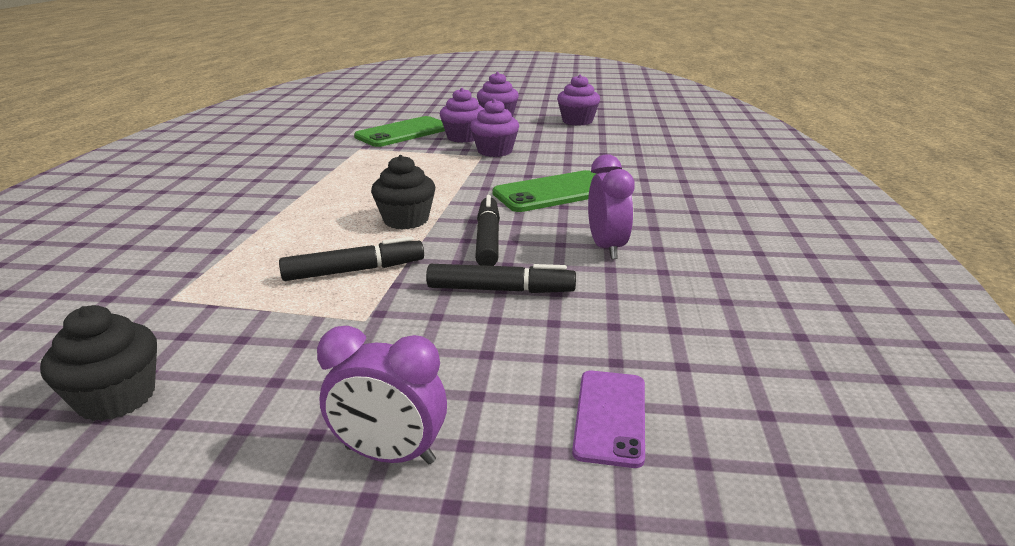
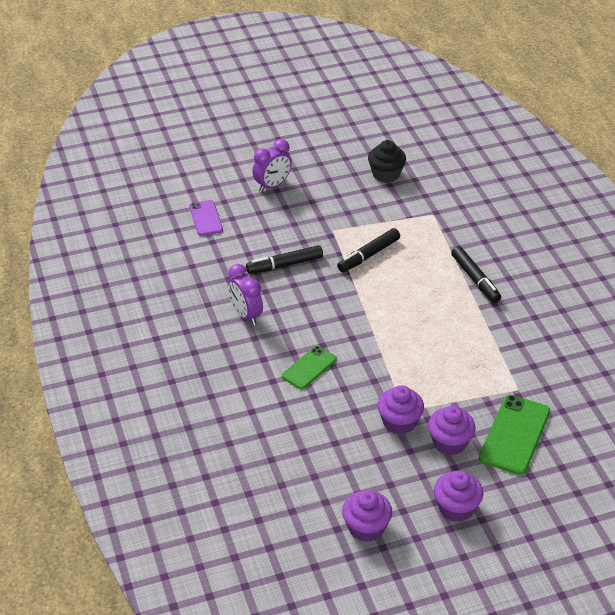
camera: 155 degrees right, 15 degrees up
purple clock [317,326,447,464] -> purple clock turned 150 degrees clockwise [252,139,292,192]
black cupcake [371,155,435,229] -> none
black marker [475,195,500,266] -> black marker moved to [451,246,501,303]
green phone [492,170,596,212] -> green phone [282,346,337,390], size x0.62

